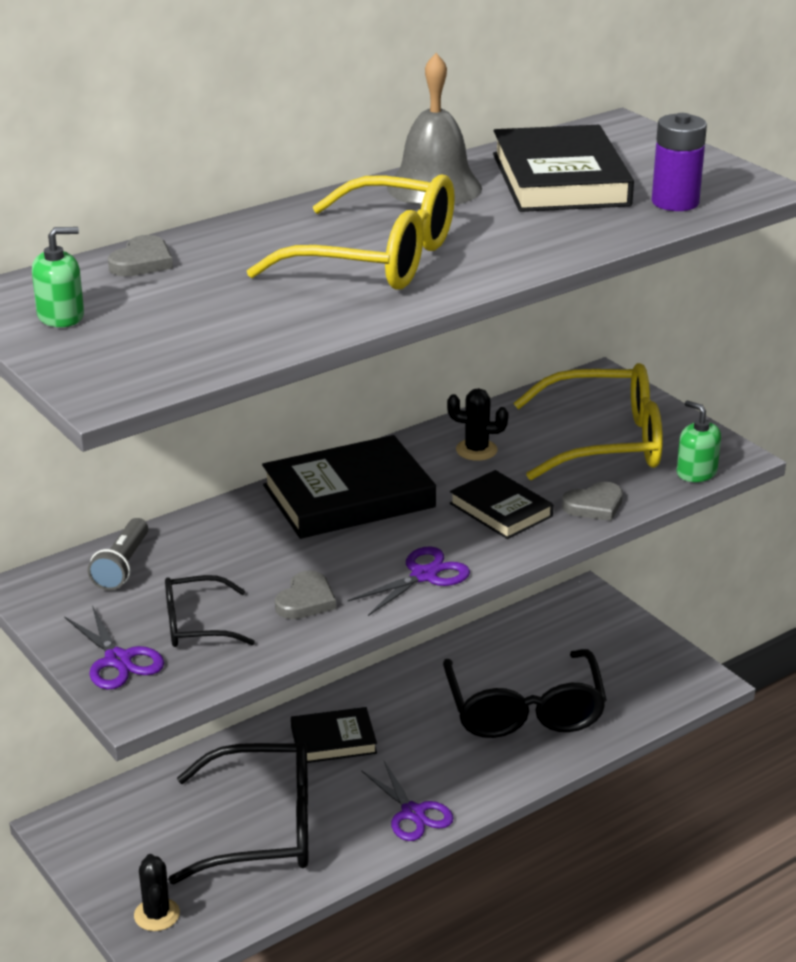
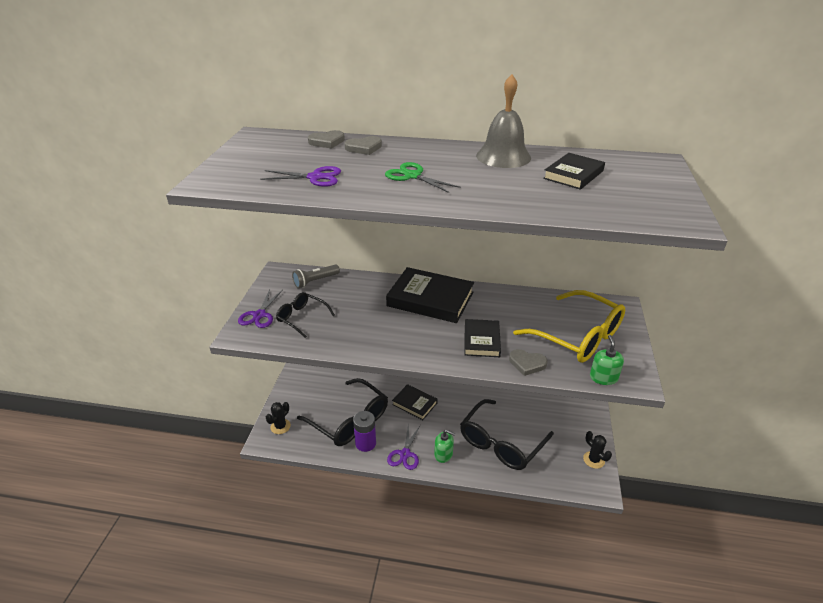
camera: 45 degrees right, 5 degrees up
green soap dispenser [32,227,84,327] -> green soap dispenser moved to [434,430,455,463]
yellow glasses [247,174,455,290] -> green scissors [385,162,461,193]
grey heart [275,571,336,619] -> grey heart moved to [345,136,382,155]
purple scissors [348,547,470,616] -> purple scissors moved to [260,166,341,187]
black cactus [447,388,509,461] -> black cactus moved to [583,431,612,469]
black book [493,125,634,212] -> black book [543,153,605,190], size x0.58
purple battery [652,113,707,211] -> purple battery moved to [353,411,376,452]

